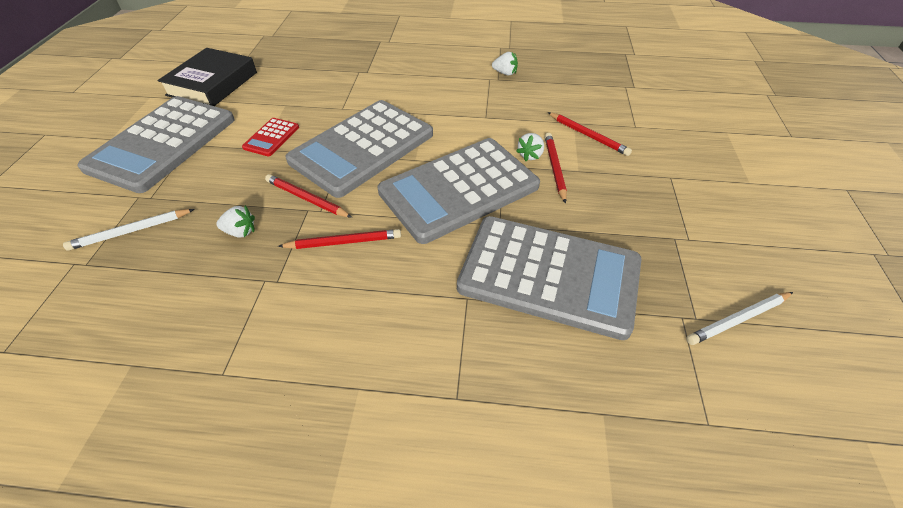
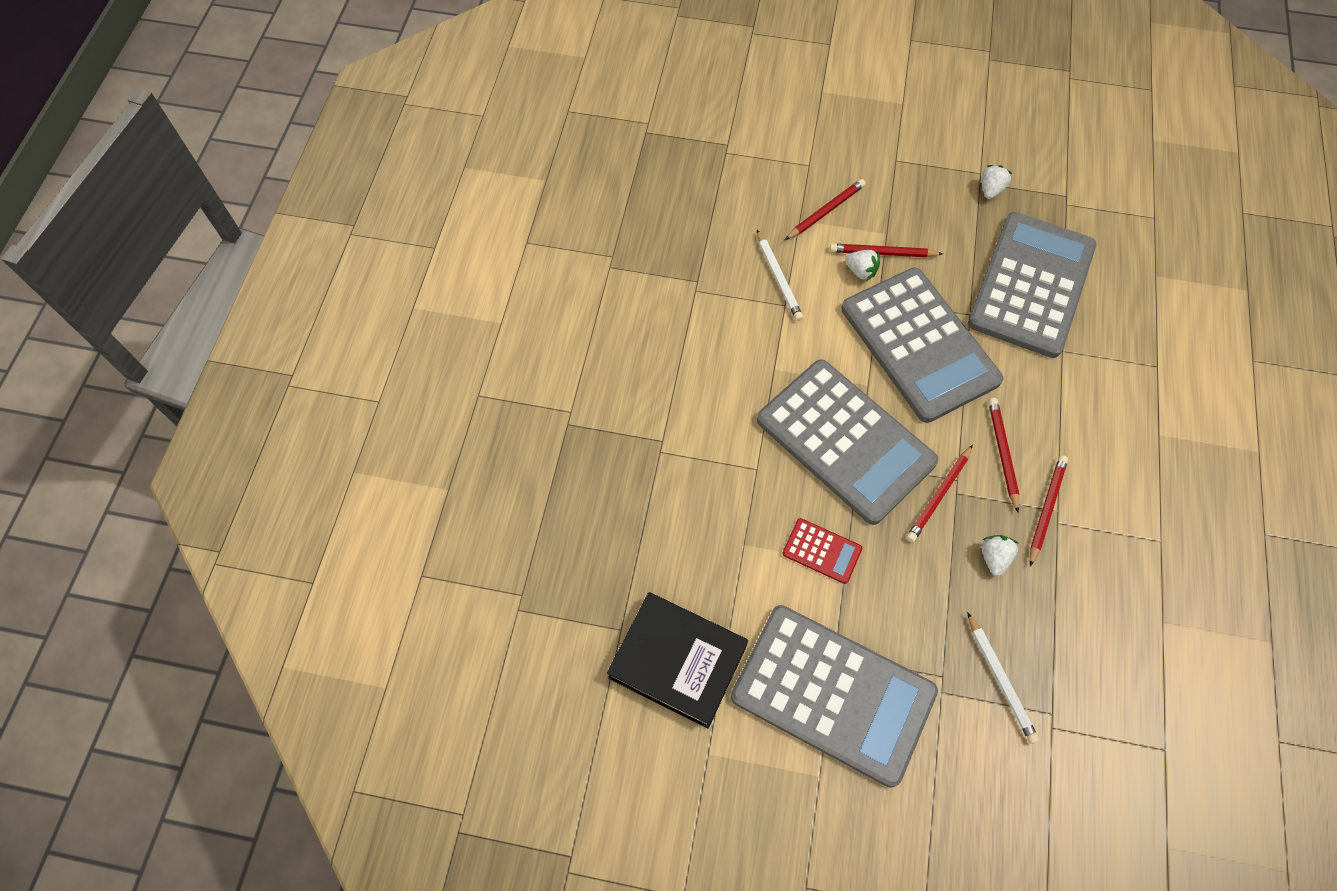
camera: 85 degrees left, 15 degrees up
white strawberry [492,52,518,75] -> white strawberry moved to [981,165,1012,199]
white pencil [686,292,793,345] -> white pencil moved to [757,230,803,321]
none -> red pencil [1030,455,1068,567]

